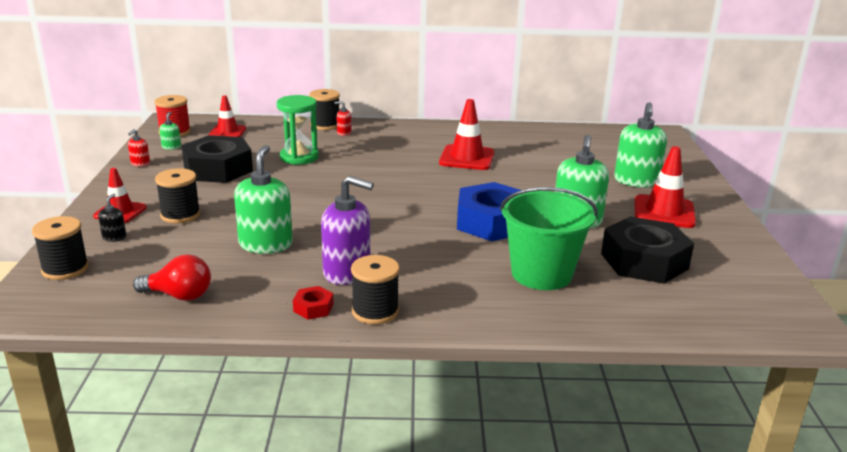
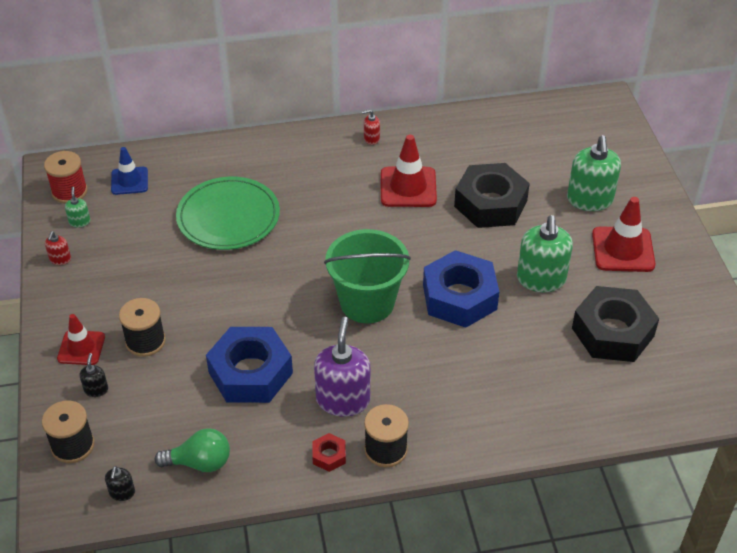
camera: 10 degrees left, 20 degrees up
red light bulb [133,254,211,301] -> green light bulb [155,428,230,472]
black nut [181,135,253,183] -> black nut moved to [454,163,530,228]
red traffic cone [209,95,246,137] -> blue traffic cone [111,147,148,195]
green soap dispenser [234,145,293,254] -> blue nut [206,327,293,403]
green hourglass [277,95,319,165] -> green plate [176,177,280,250]
black spool [309,89,340,130] -> none
purple soap dispenser [321,176,374,285] -> purple soap dispenser turned 90 degrees counterclockwise [314,317,370,417]
red soap dispenser [335,101,351,136] -> red soap dispenser moved to [362,110,380,145]
green bucket [500,187,598,290] -> green bucket moved to [324,229,411,323]
none -> black soap dispenser [105,466,135,501]

